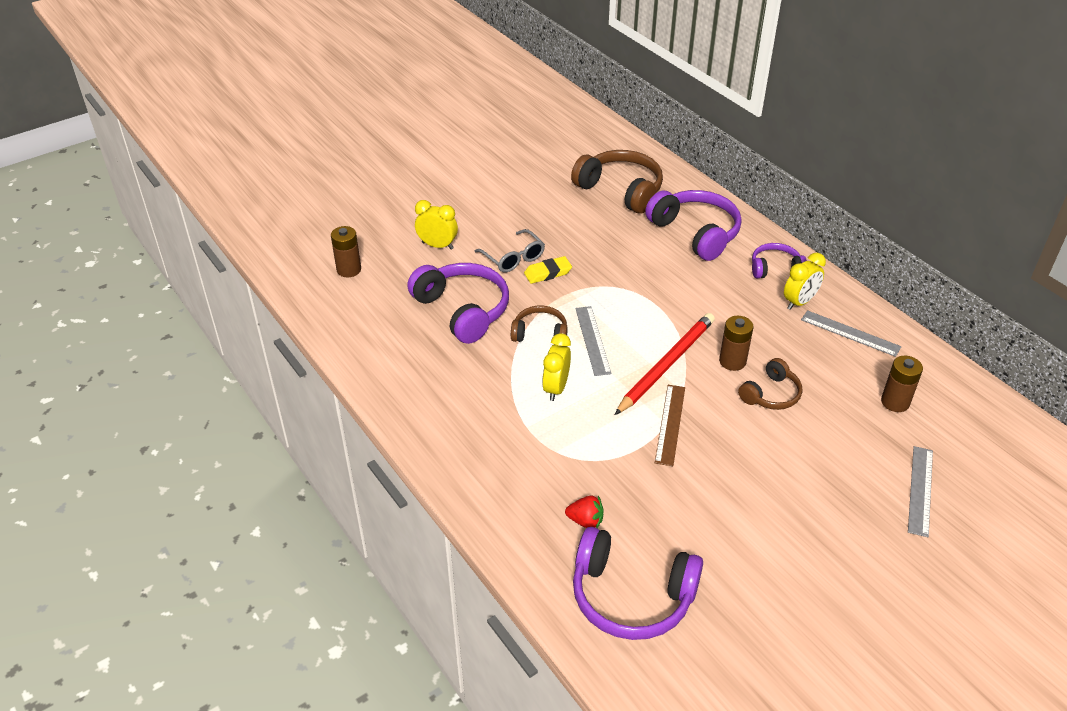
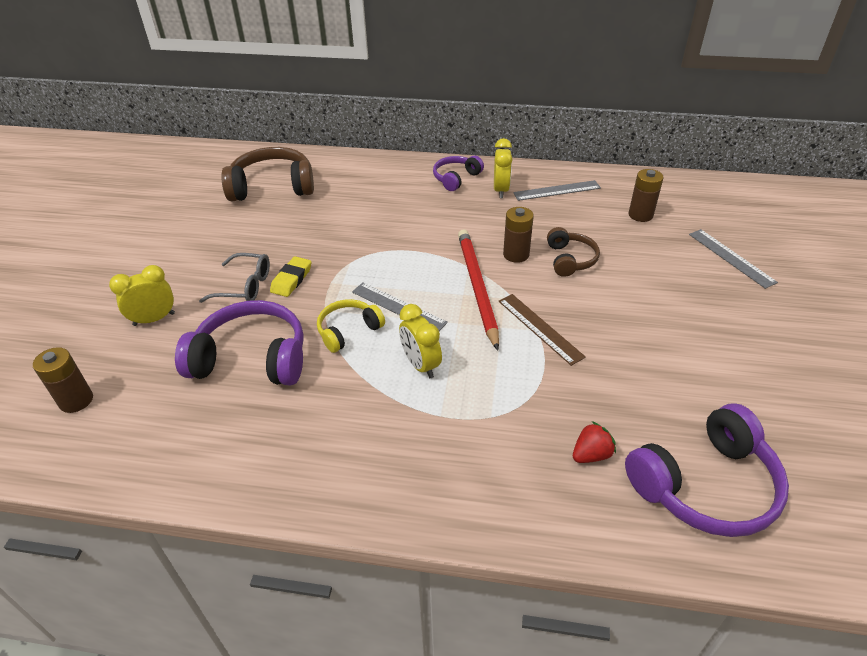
camera: 45 degrees left, 0 degrees up
brown headphones [511,306,568,342] -> yellow headphones [317,299,385,353]
purple headphones [645,190,741,261] -> none

